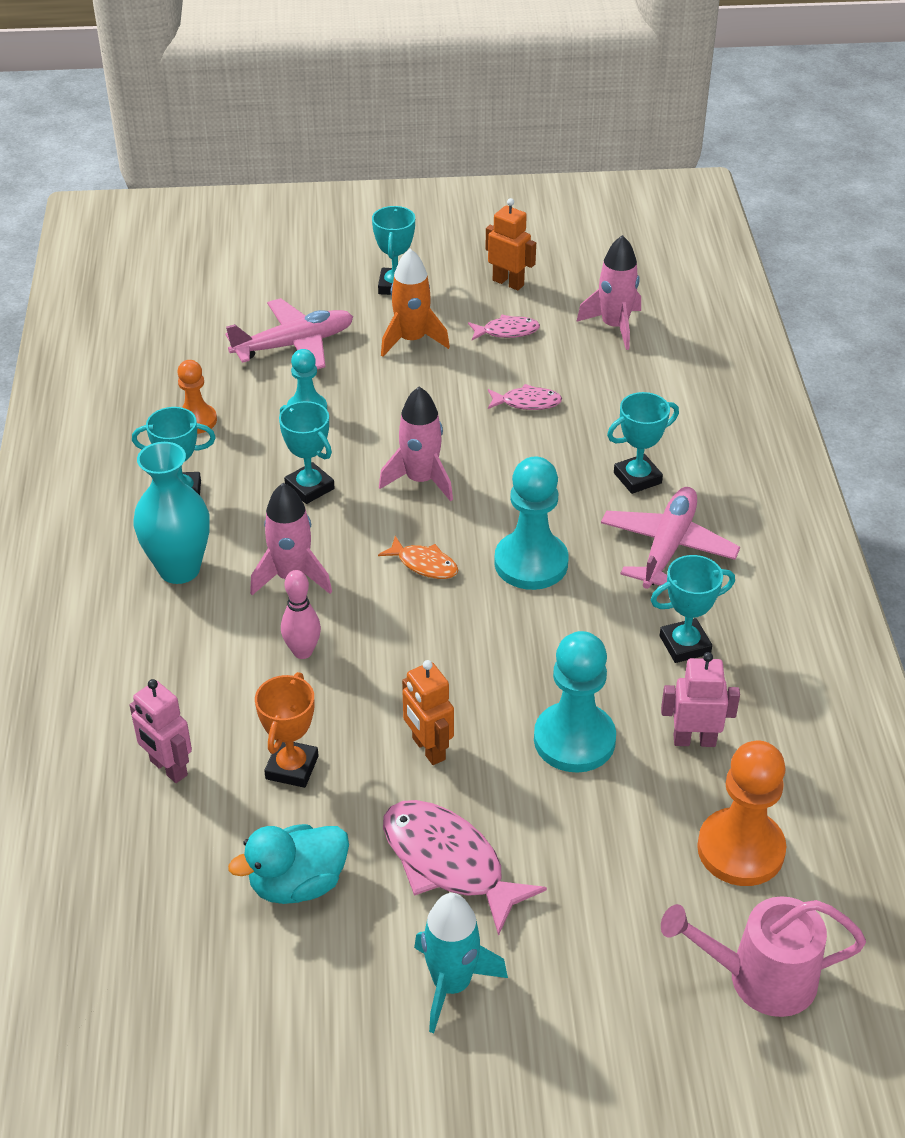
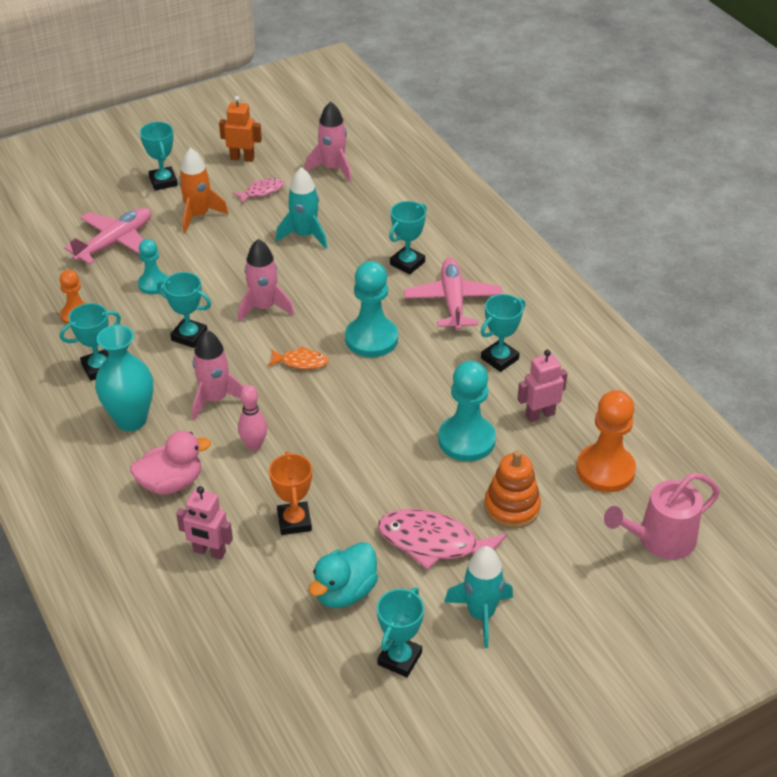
camera: 25 degrees left, 0 degrees up
orange robot [402,660,454,765] -> none
pink fish [488,384,562,410] -> turquoise rocket [276,167,327,249]
none -> pink duck [130,431,211,495]
none -> turquoise trophy [377,588,424,677]
none -> orange stacking toy [484,450,541,528]

